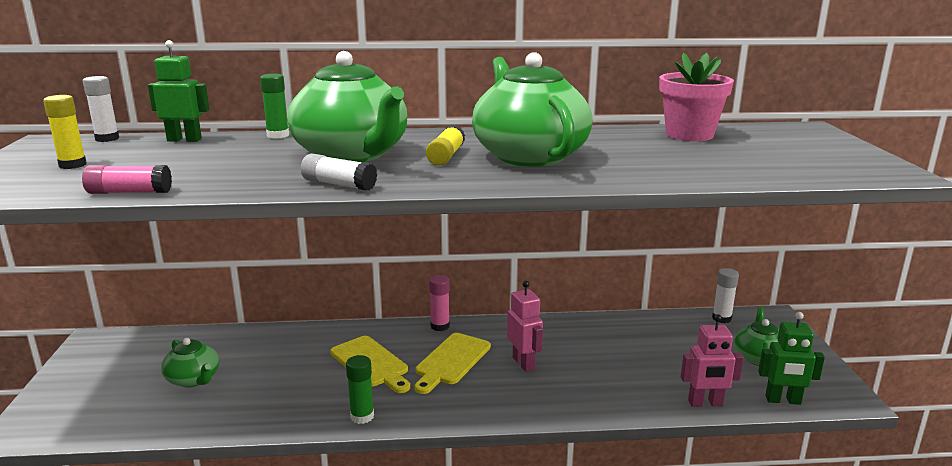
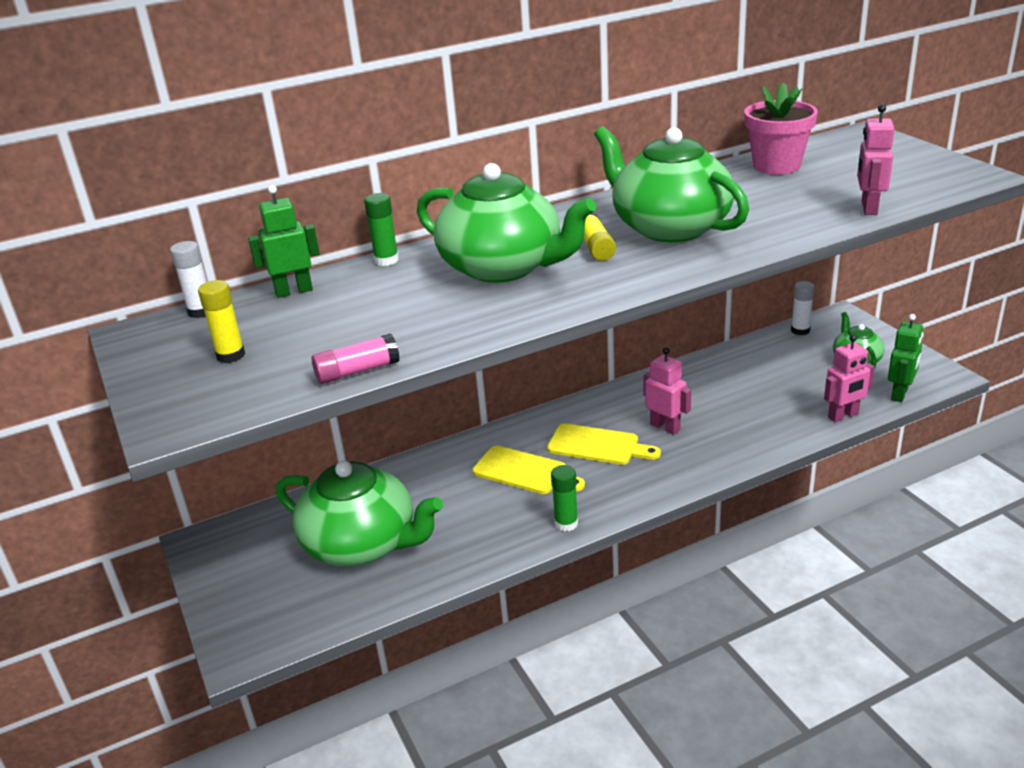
camera: 20 degrees left, 10 degrees up
green teapot [161,338,219,387] -> green teapot [276,460,443,566], size x1.99
white glue stick [301,154,377,191] -> none
yellow cutting board [414,333,491,394] -> yellow cutting board turned 75 degrees counterclockwise [547,423,661,465]
pink glue stick [429,275,450,331] -> none
green robot [758,312,825,405] -> green robot turned 45 degrees counterclockwise [888,314,923,402]
none -> pink robot [857,104,895,215]

